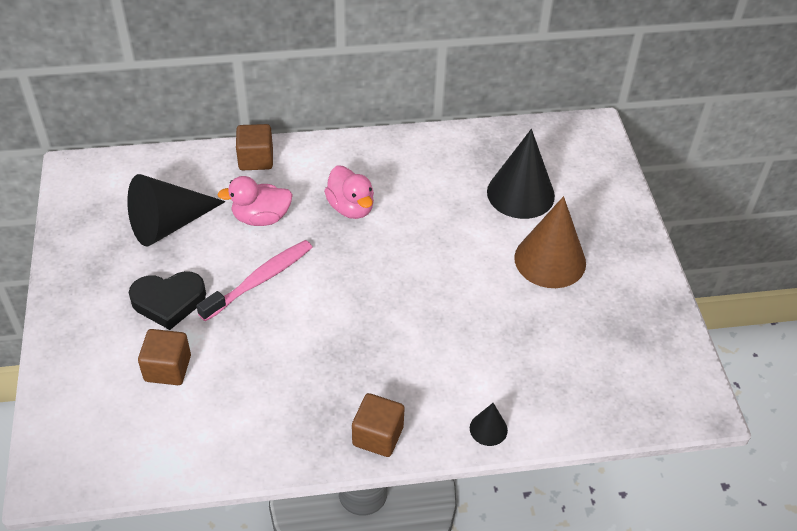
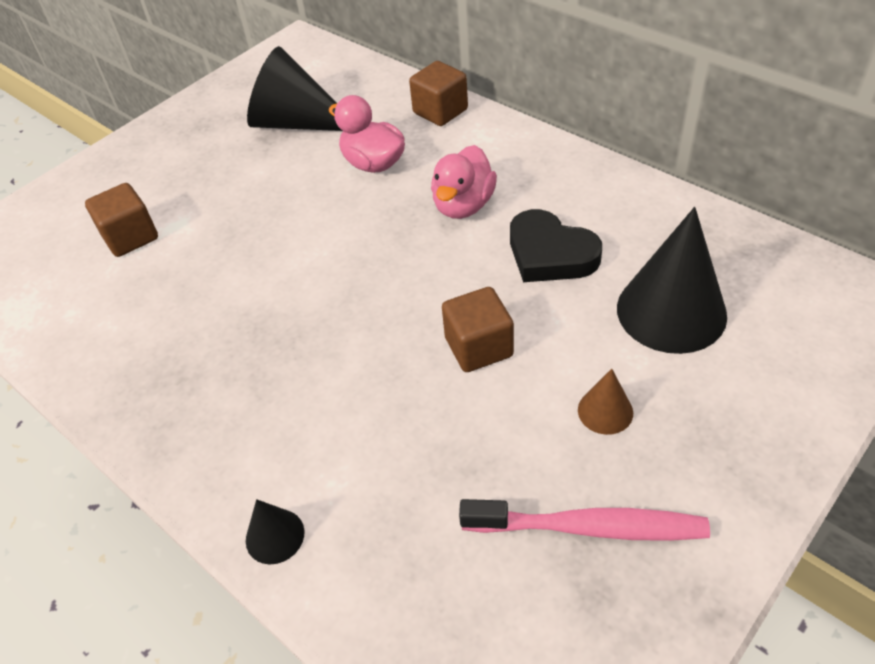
camera: 55 degrees right, 0 degrees up
black heart [129,271,206,330] -> black heart moved to [510,209,602,282]
pink toothbrush [196,240,313,321] -> pink toothbrush moved to [459,499,710,541]
brown cube [352,393,405,457] -> brown cube moved to [442,287,514,372]
brown cone [514,196,586,288] -> brown cone [578,369,633,435], size x0.47

